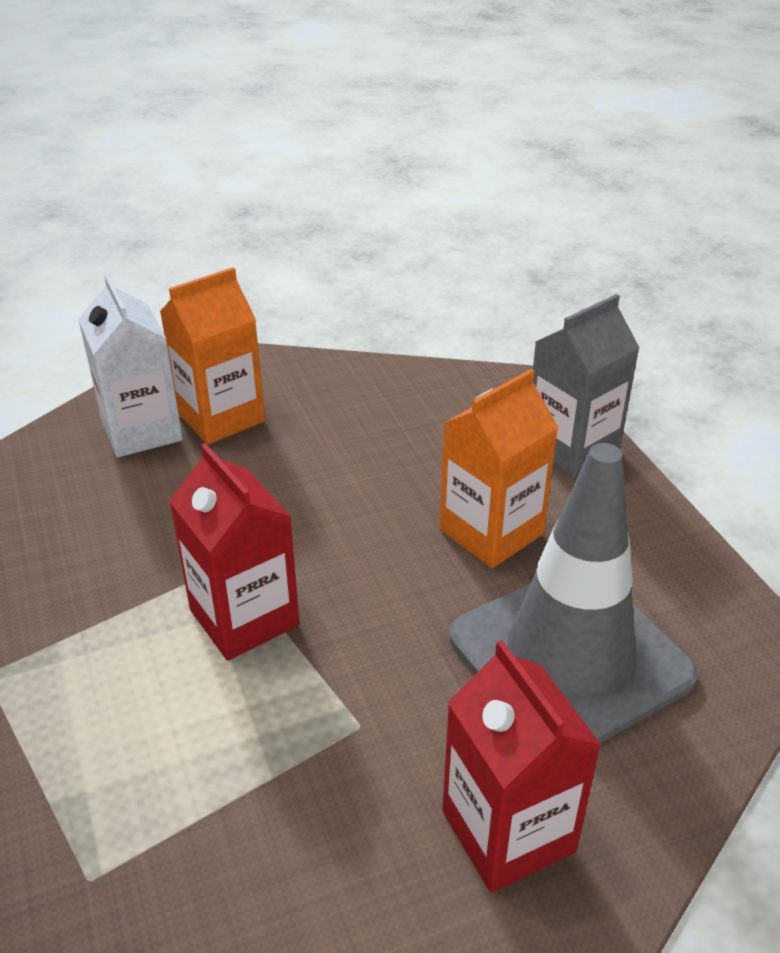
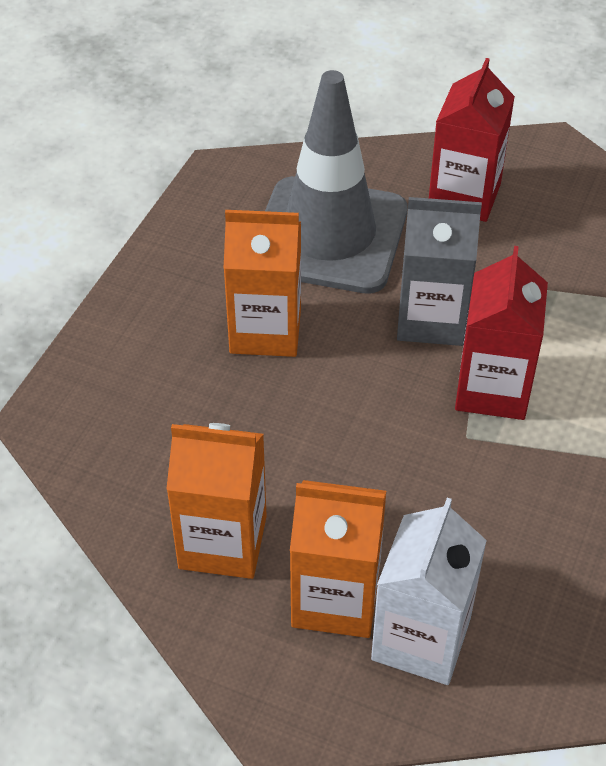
camera: 135 degrees left, 10 degrees up
grey carton [533,294,640,478] -> grey carton moved to [397,197,482,346]
none -> orange carton [166,423,267,579]

